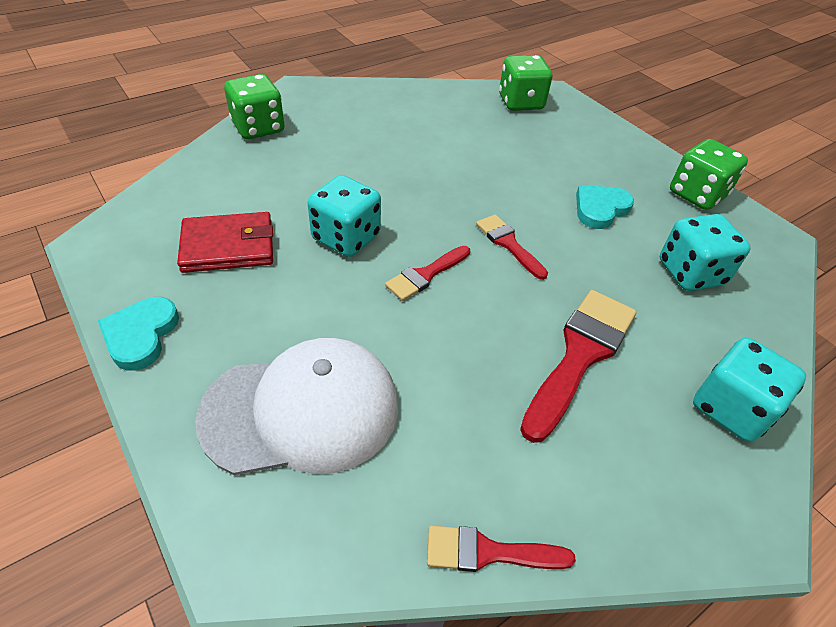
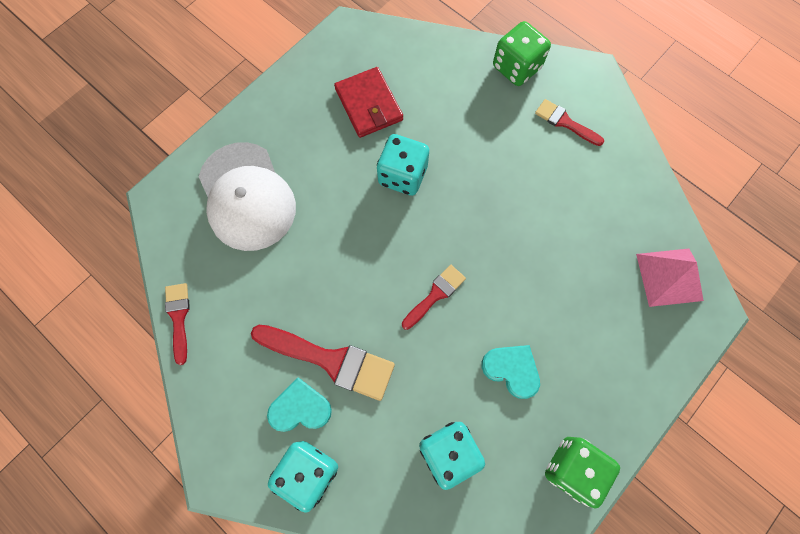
camera: 80 degrees right, 25 degrees up
turquoise heart [98,297,179,370] -> turquoise heart moved to [267,377,332,432]
red brush [385,246,470,301] -> red brush moved to [535,99,604,146]
green dice [499,55,552,111] -> pink pyramid [636,248,704,307]

